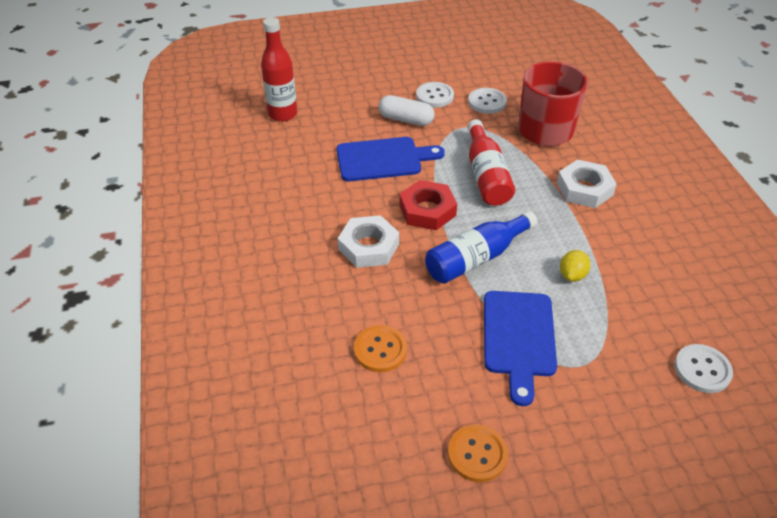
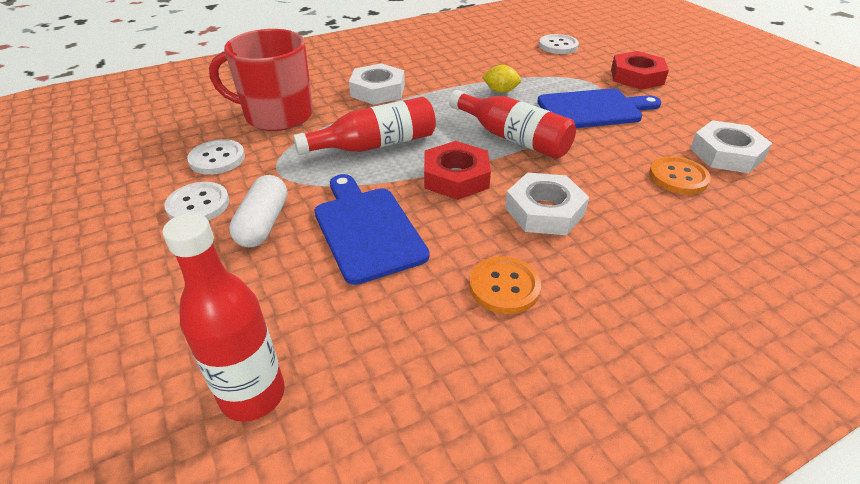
camera: 105 degrees left, 5 degrees down
blue bottle [425,211,538,284] -> red bottle [449,90,576,159]
orange button [448,424,508,482] -> orange button moved to [469,256,541,314]
none -> red nut [611,51,669,90]
none -> white nut [690,120,772,173]

